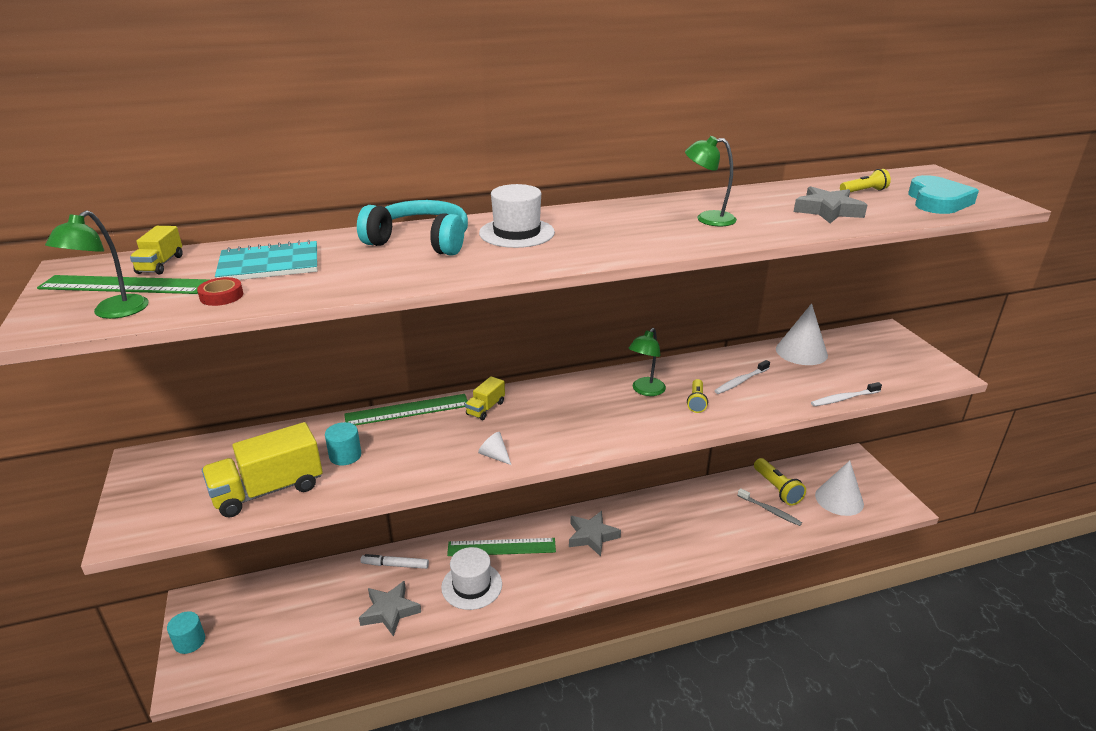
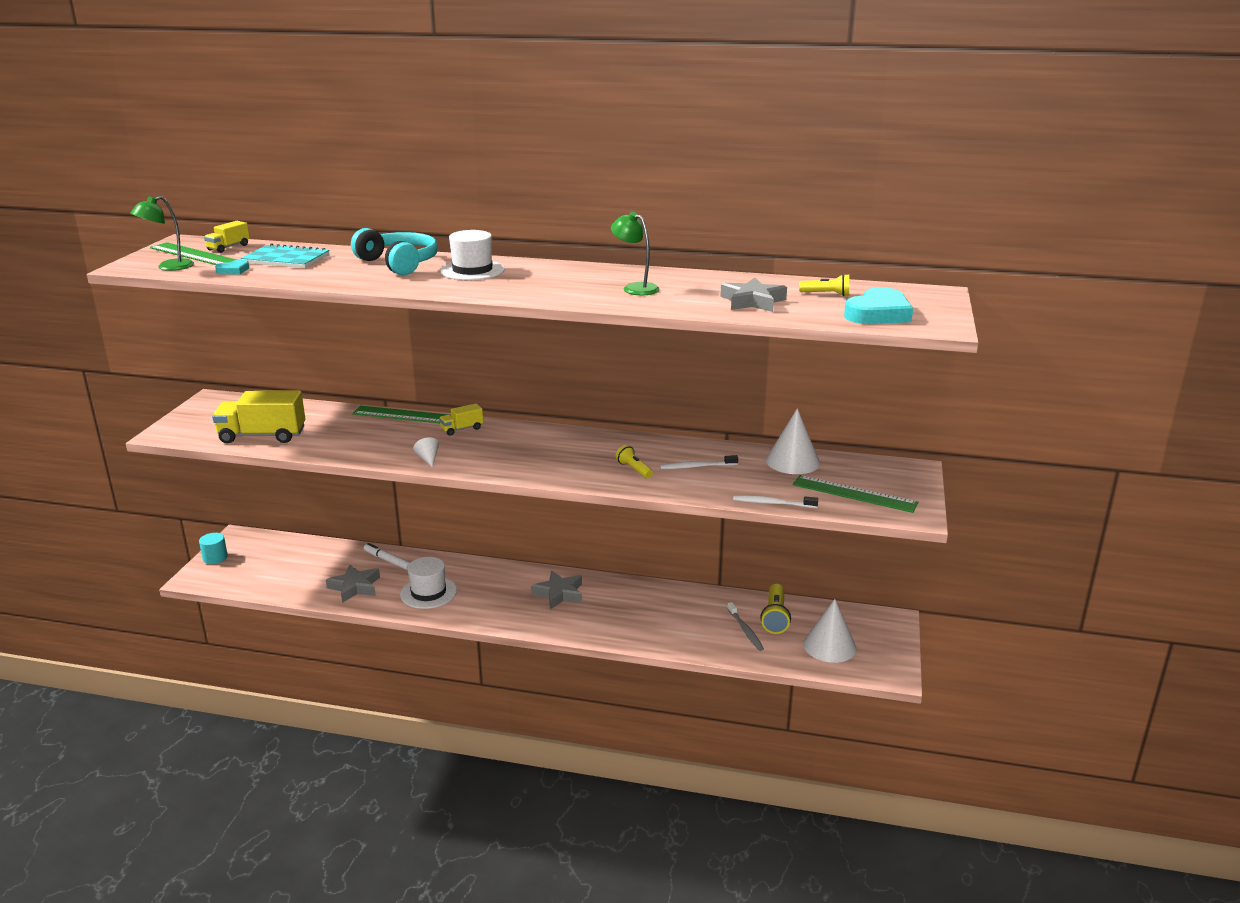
camera: 30 degrees right, 5 degrees down
red tape [197,277,244,306] -> turquoise heart [215,260,249,274]
turquoise cylinder [325,422,361,465] -> none
green ruler [447,538,556,556] -> green ruler moved to [793,475,919,513]
green lamp [629,328,666,396] -> none
yellow flashlight [687,379,708,413] -> yellow flashlight turned 105 degrees clockwise [616,445,653,479]

